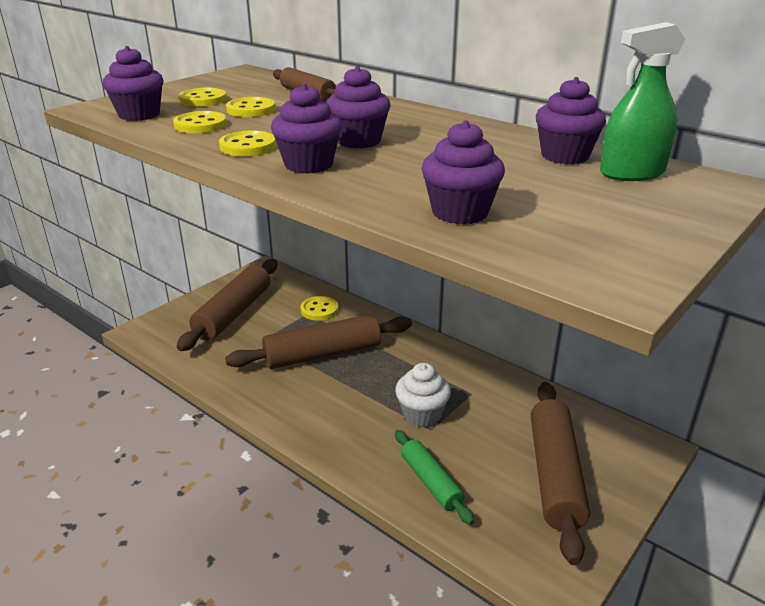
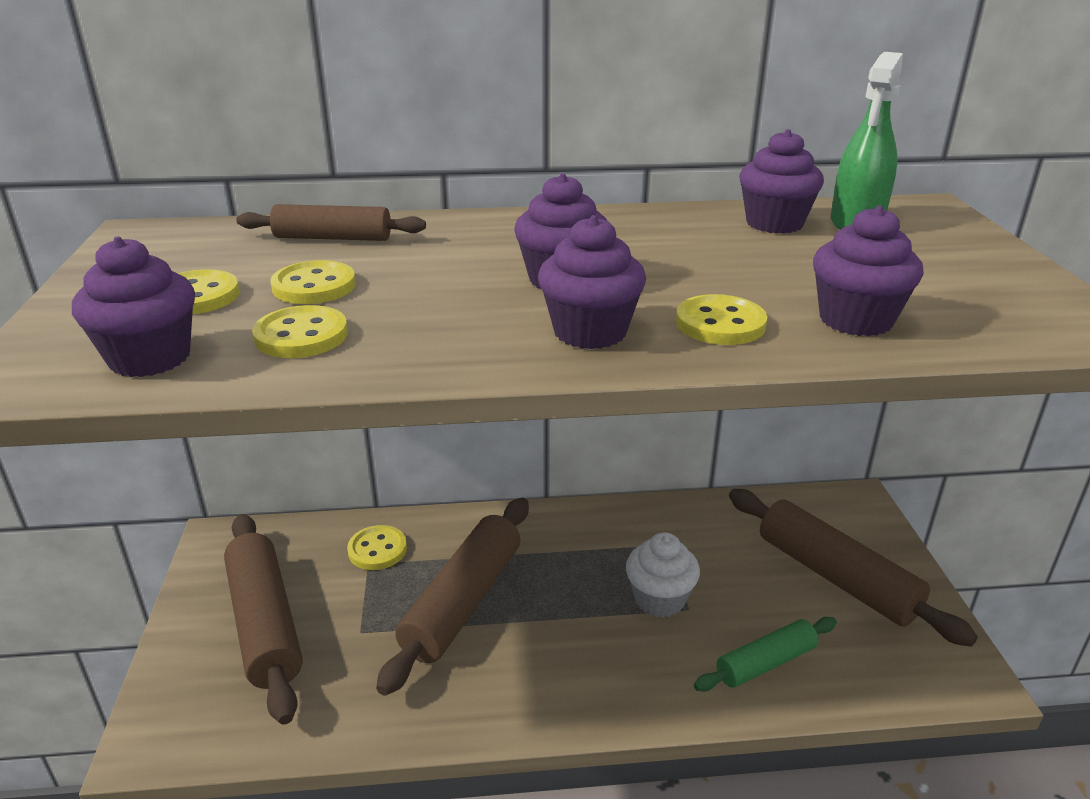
camera: 45 degrees left, 0 degrees up
yellow button [219,131,276,156] -> yellow button moved to [676,294,767,345]
green rolling pin [395,430,474,525] -> green rolling pin turned 45 degrees counterclockwise [694,617,837,692]

